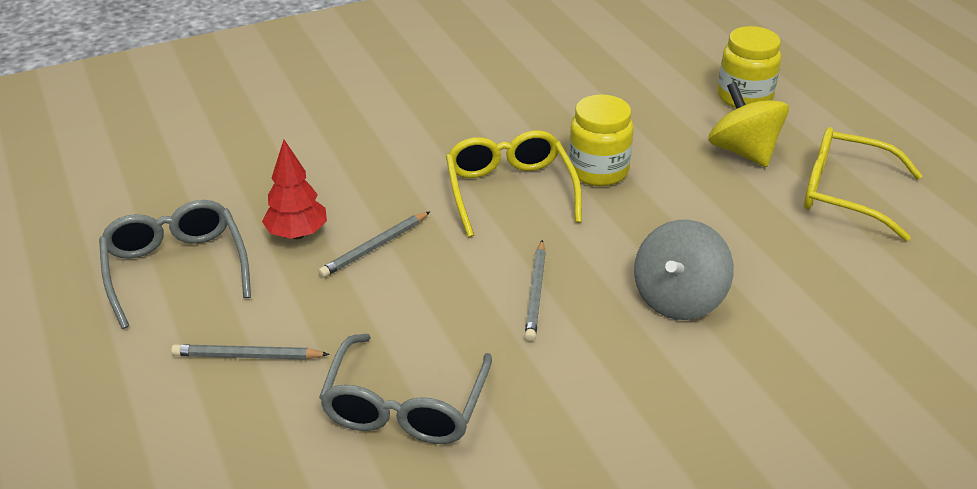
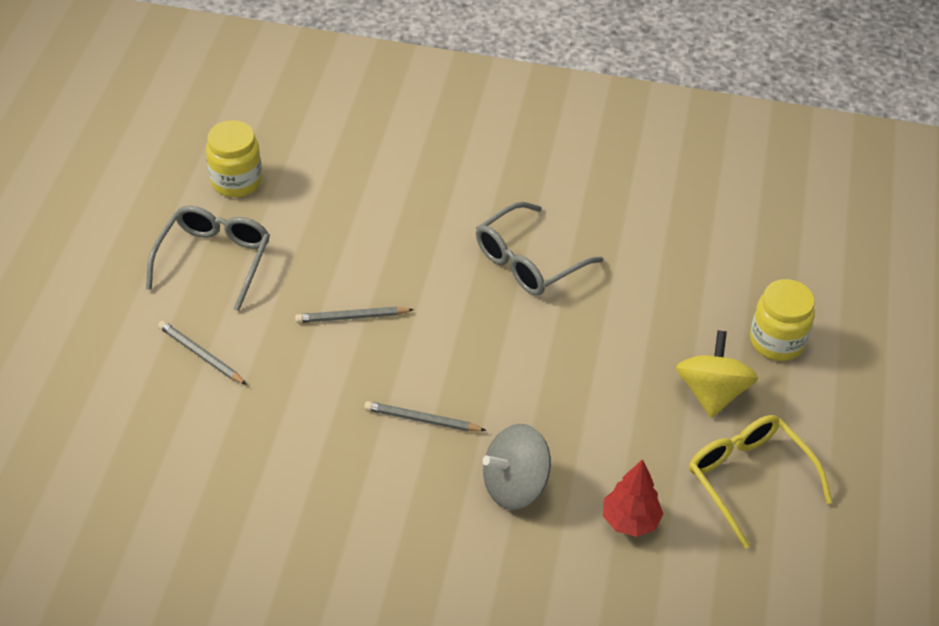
camera: 35 degrees right, 10 degrees up
red tree [262,140,327,239] -> red tree moved to [603,459,663,537]
grey glasses [319,334,492,444] -> grey glasses moved to [476,202,603,296]
yellow glasses [446,131,582,237] -> none
grey pencil [525,240,546,341] -> grey pencil turned 60 degrees clockwise [364,401,487,431]
yellow jar [569,94,633,186] -> yellow jar moved to [206,120,262,197]

